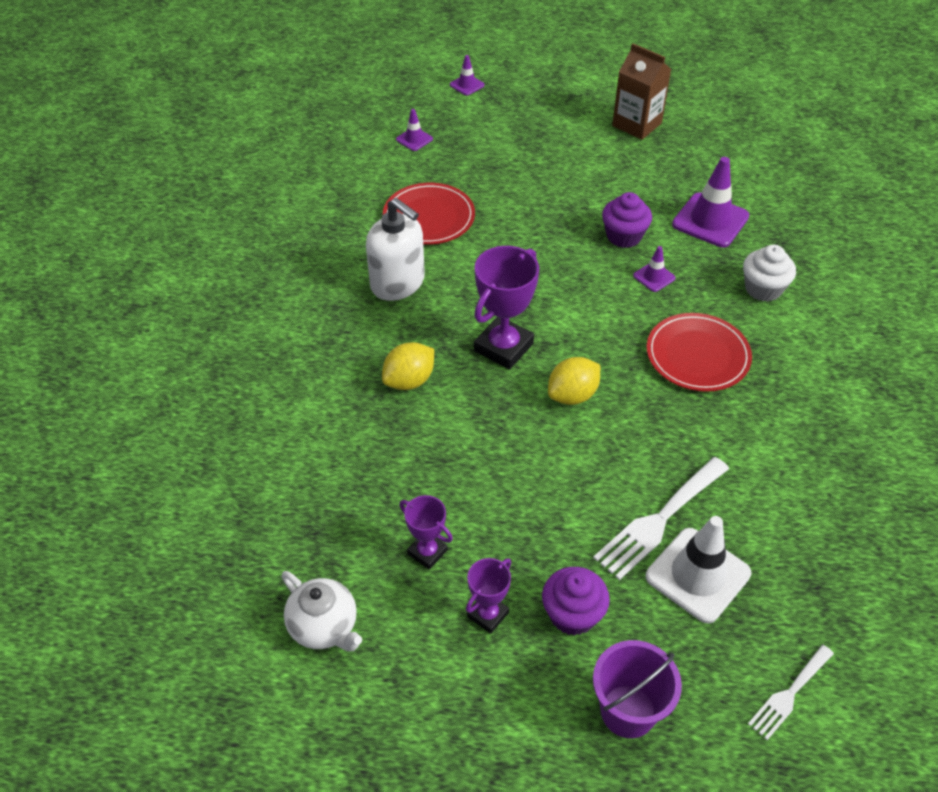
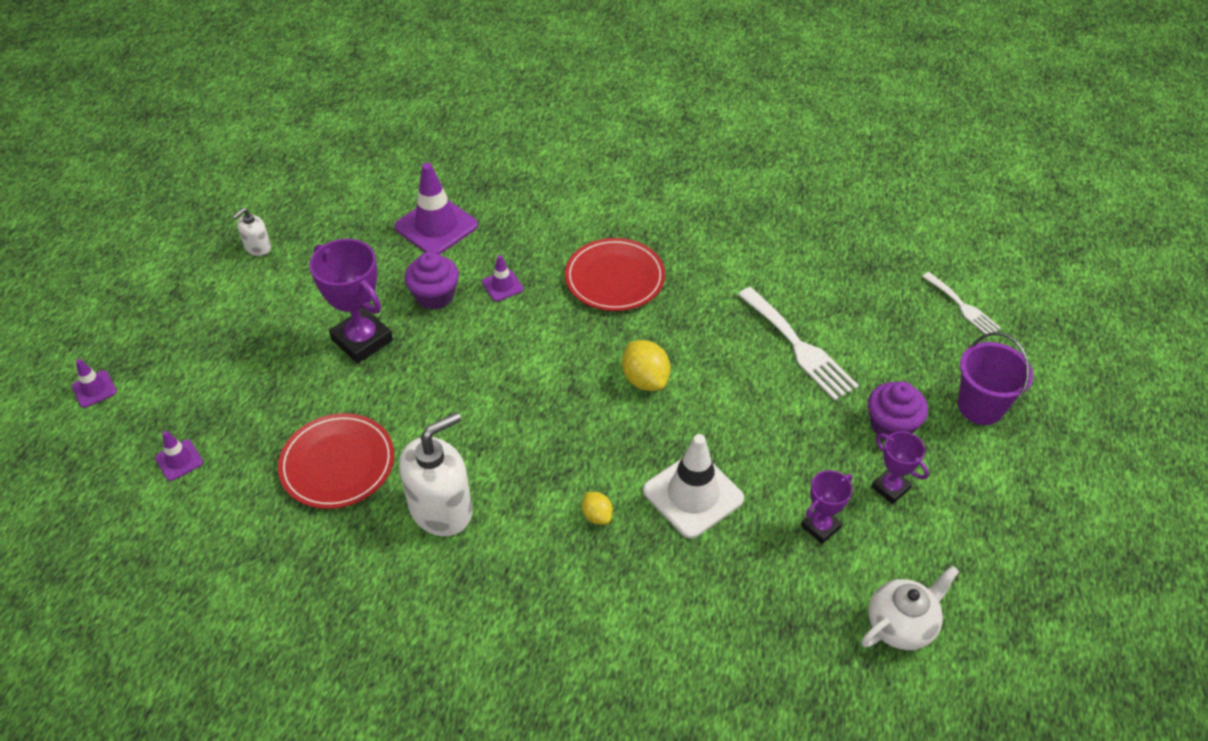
camera: 80 degrees left, 0 degrees up
yellow lemon [382,342,434,390] -> yellow lemon [582,492,613,525], size x0.58
purple trophy [474,246,539,370] -> purple trophy moved to [309,239,393,363]
brown carton [612,43,671,140] -> white soap dispenser [233,208,271,256]
white traffic cone [646,516,751,624] -> white traffic cone moved to [643,434,744,538]
white cupcake [743,245,796,302] -> none

